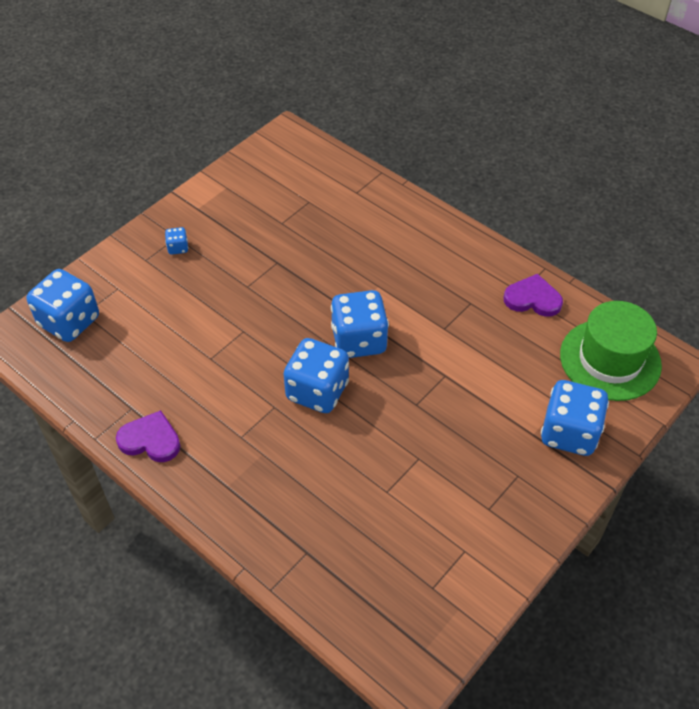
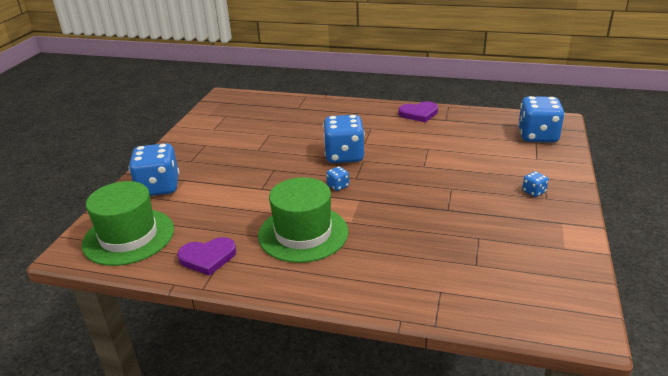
camera: 155 degrees right, 20 degrees down
blue dice [331,290,389,358] -> blue dice [326,166,349,191], size x0.44
none -> green hat [258,177,349,263]

